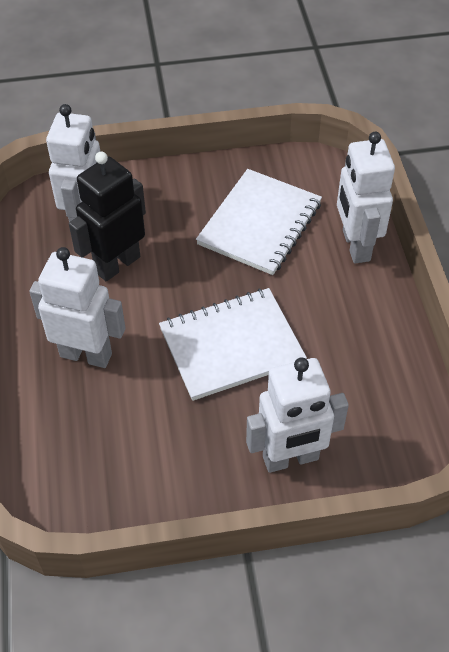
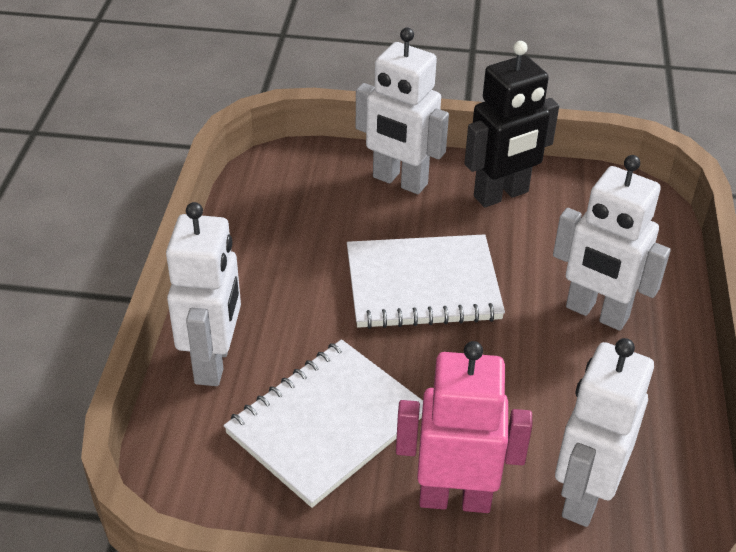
camera: 165 degrees left, 10 degrees down
black robot [69,152,146,281] -> black robot moved to [465,41,559,207]
white robot [246,357,349,473] -> white robot turned 150 degrees counterclockwise [356,28,449,194]
none -> pink robot [396,341,532,513]

